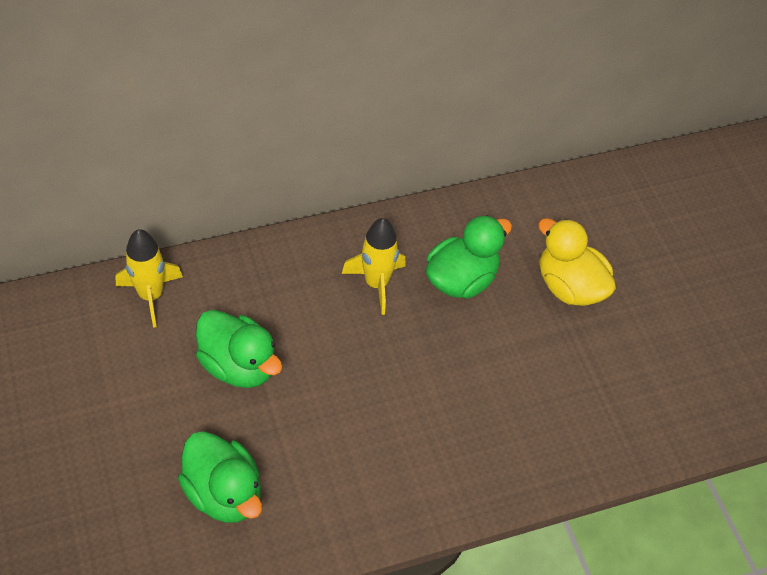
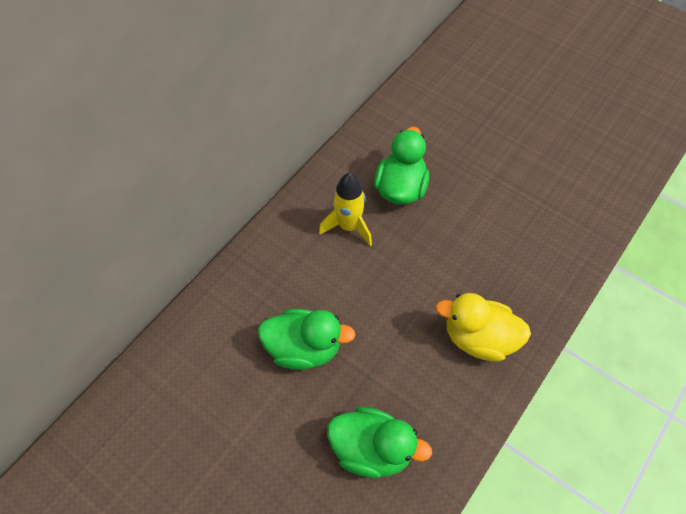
camera: 30 degrees left, 5 degrees up
yellow rocket [116,229,183,328] -> none
yellow duck [538,218,616,306] -> yellow duck moved to [436,293,531,361]

